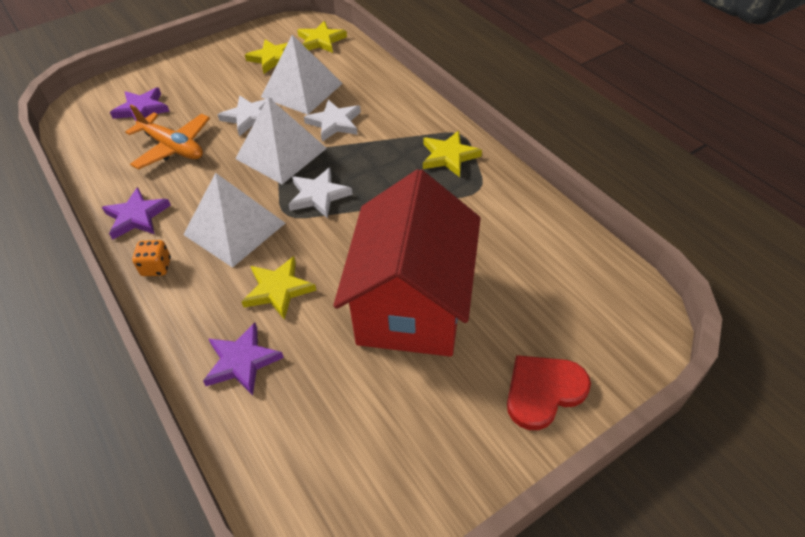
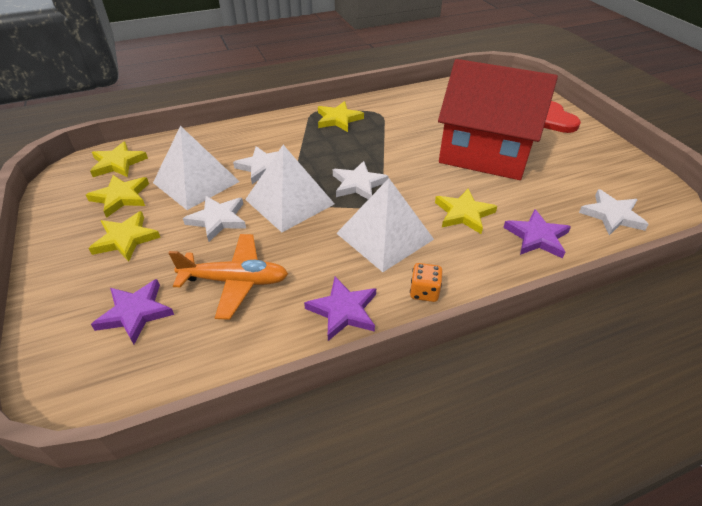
camera: 80 degrees left, 5 degrees down
orange plane [125,104,210,170] -> orange plane turned 45 degrees clockwise [169,234,288,320]
none -> yellow star [88,211,161,262]
none -> white star [579,189,649,235]

